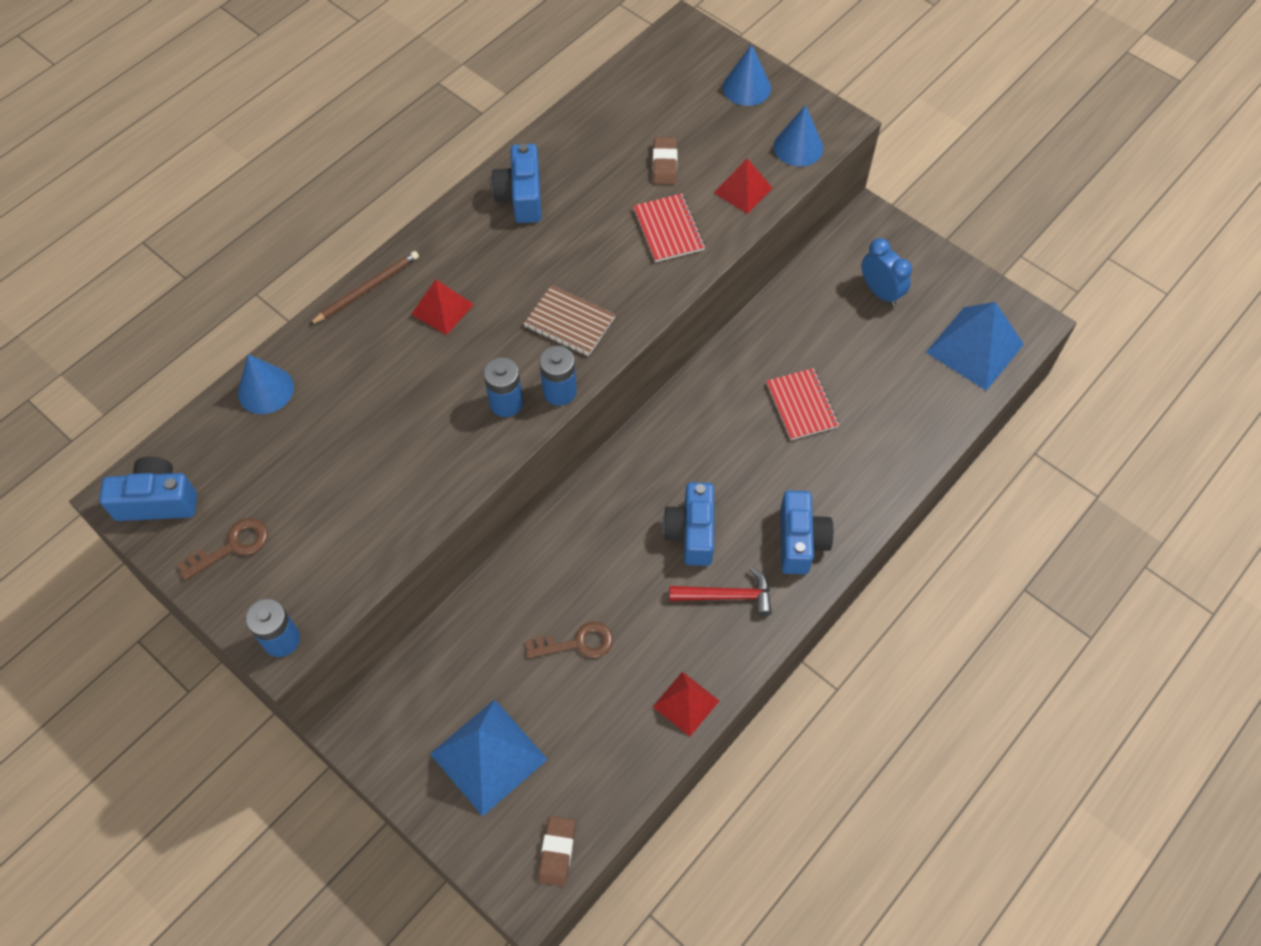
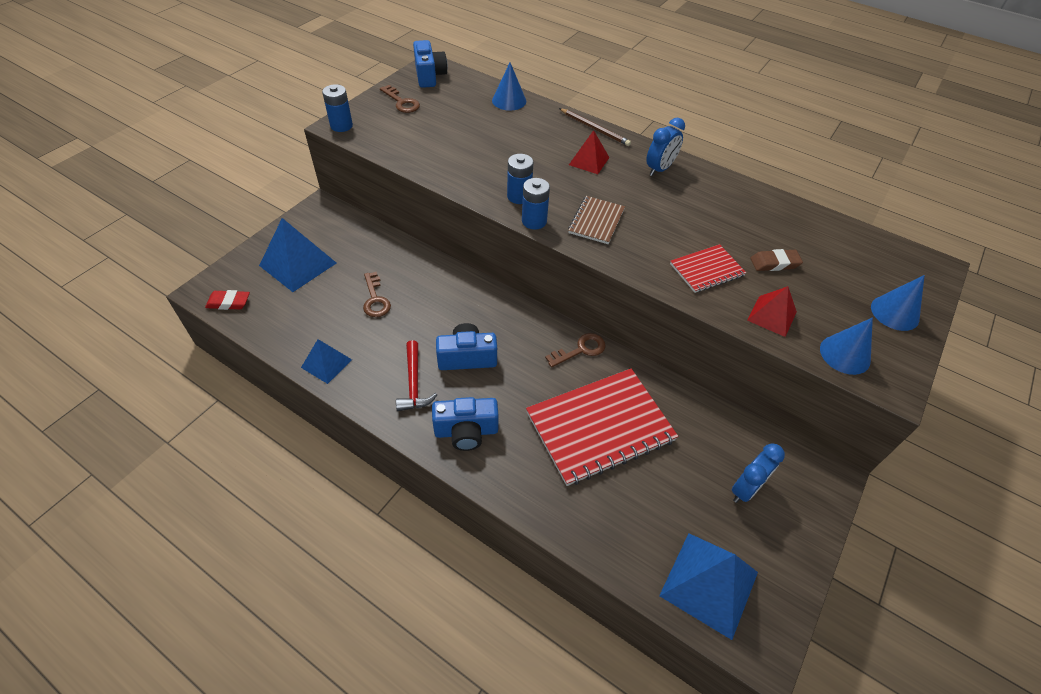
camera: 80 degrees right, 10 degrees down
blue camera [491,144,542,223] -> none
brown eraser [538,816,575,886] -> red eraser [205,290,250,310]
red pyramid [653,672,719,736] -> blue pyramid [301,339,352,384]
red notebook [766,368,839,440] -> red notebook [526,369,678,486], size x1.97
none -> brown key [545,333,606,368]
none -> blue clock [646,118,685,176]

